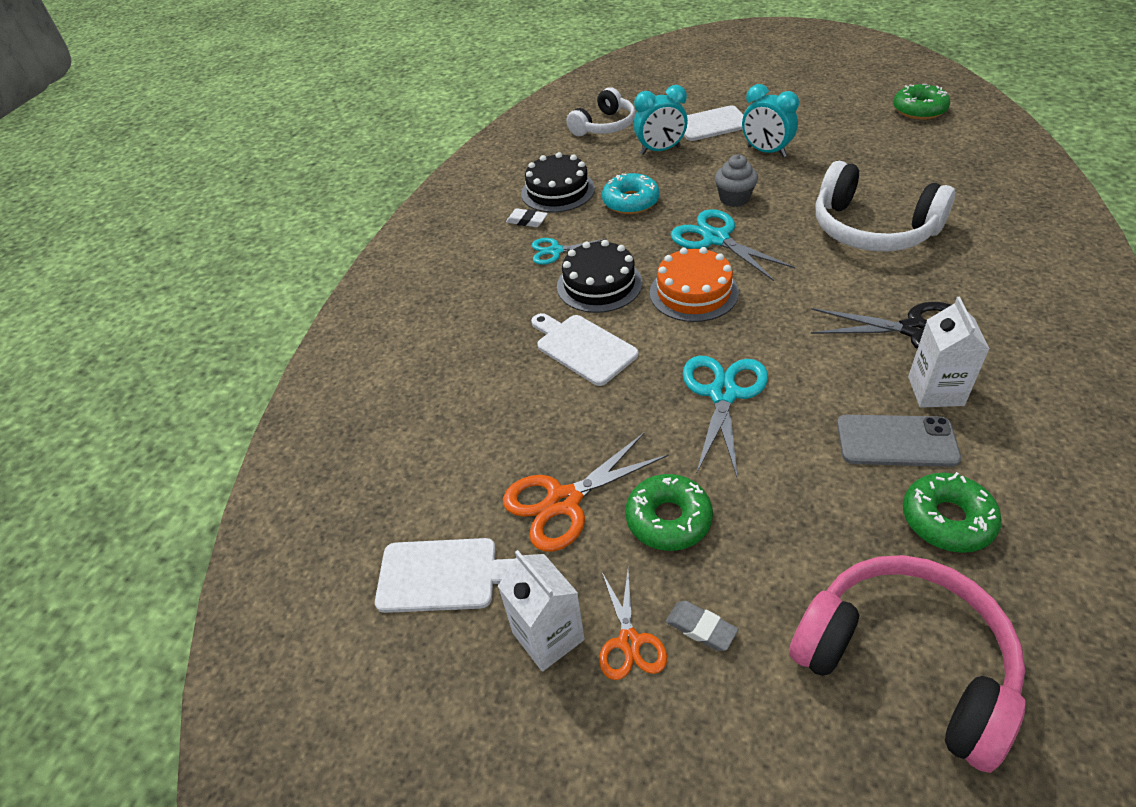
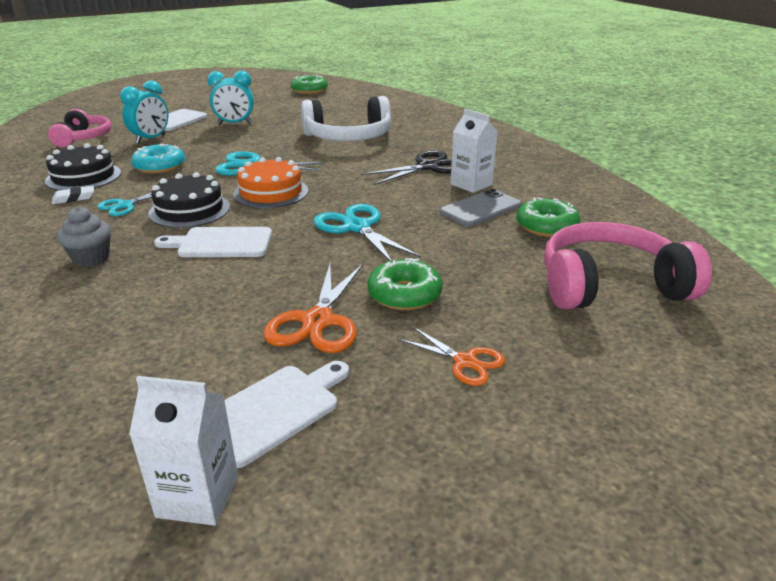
camera: 50 degrees left, 15 degrees down
white carton [498,550,585,671] -> white carton moved to [129,376,238,526]
white headphones [567,87,635,136] -> pink headphones [48,109,112,148]
grey eraser [666,601,738,651] -> none
grey cupcake [715,154,758,207] -> grey cupcake moved to [57,207,111,267]

